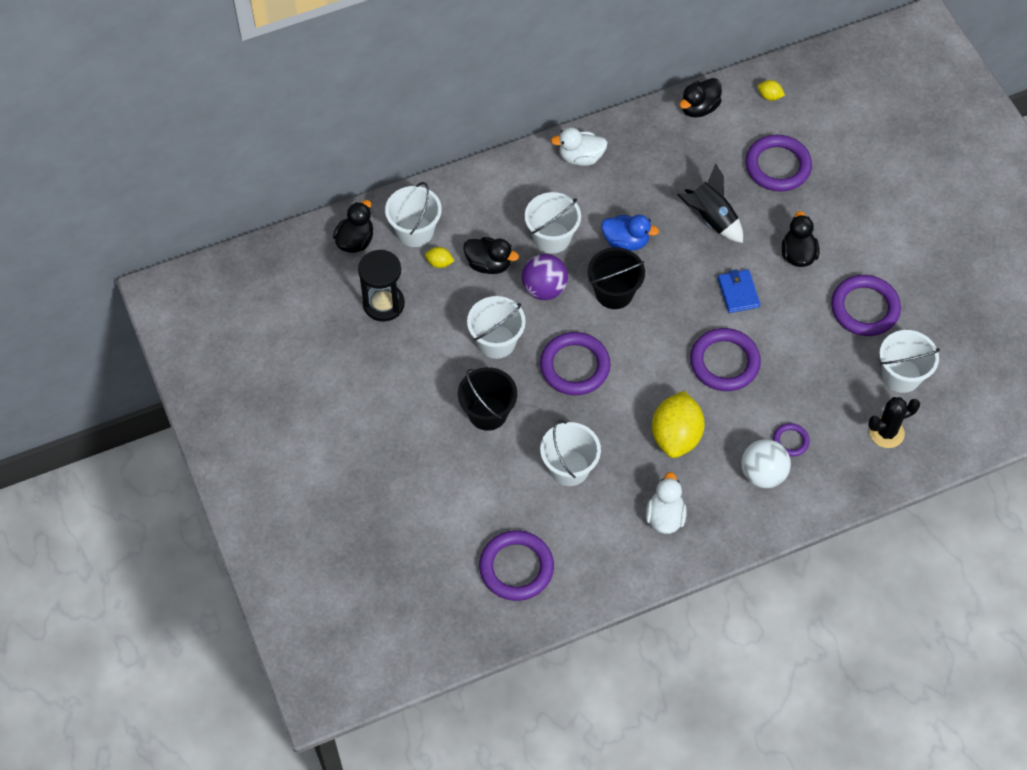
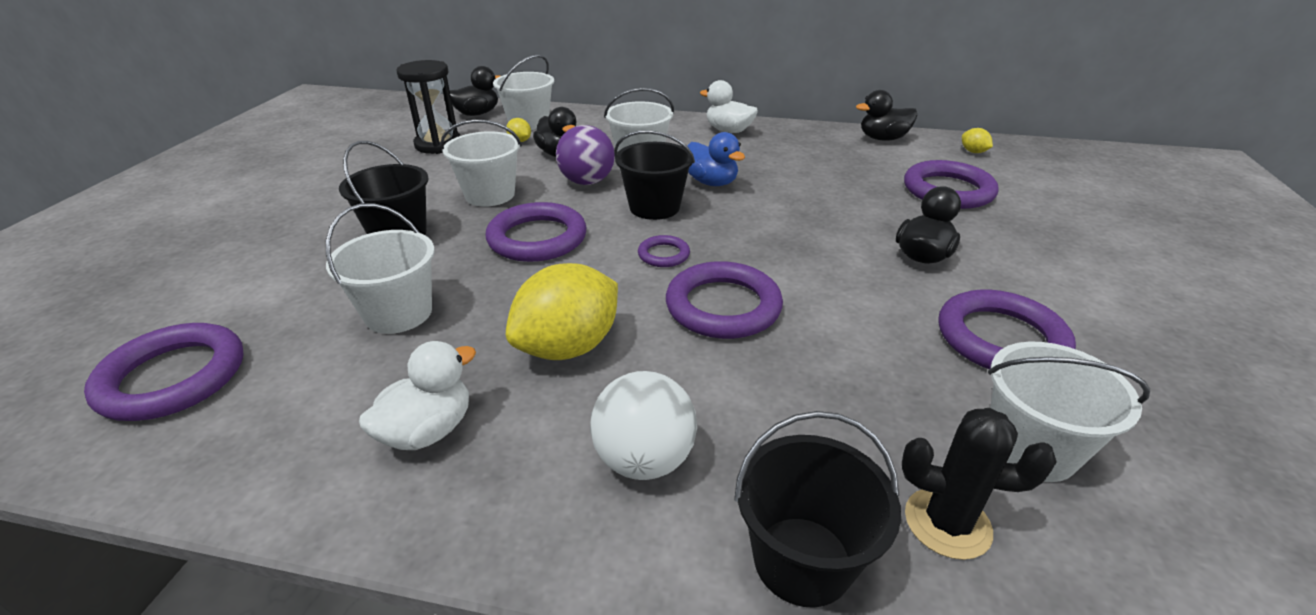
camera: 35 degrees right, 25 degrees down
black rocket [677,163,743,243] -> none
blue wallet [718,269,760,313] -> none
purple ring [773,423,810,457] -> purple ring moved to [638,235,690,267]
none -> black bucket [734,411,901,608]

